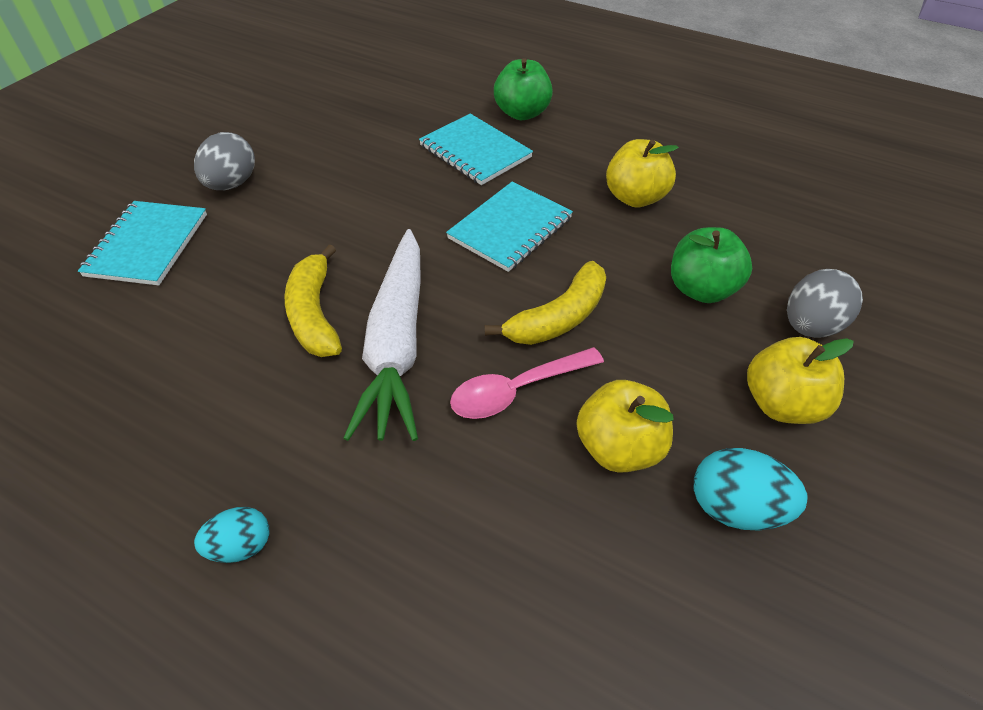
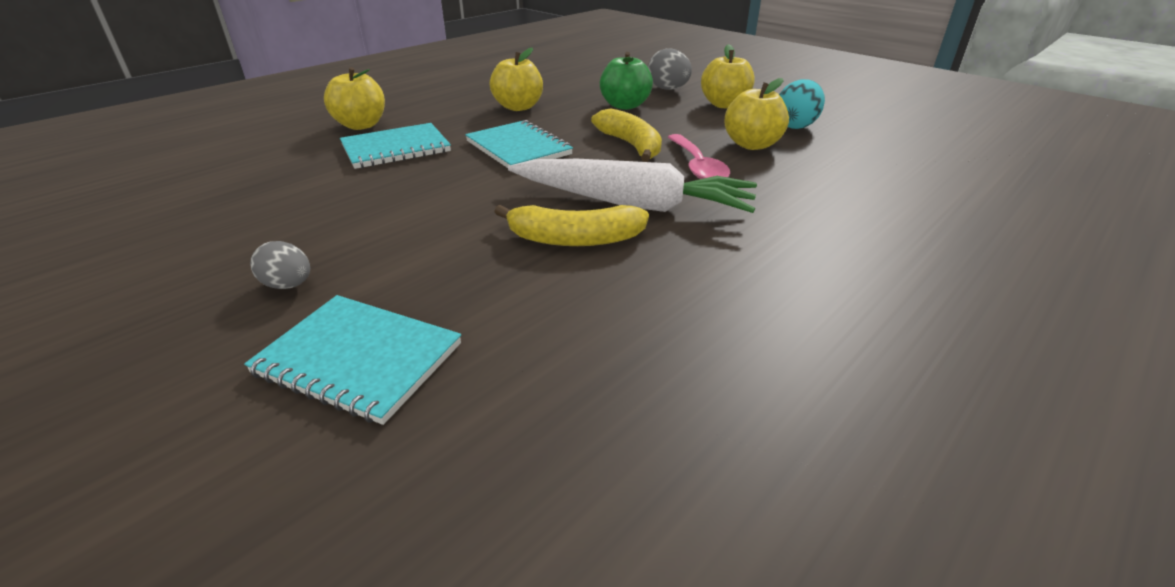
camera: 75 degrees left, 15 degrees down
grey egg [194,132,255,190] -> grey egg [250,241,310,289], size x0.65
turquoise egg [194,507,270,563] -> none
green apple [494,58,553,120] -> yellow apple [324,67,385,130]

